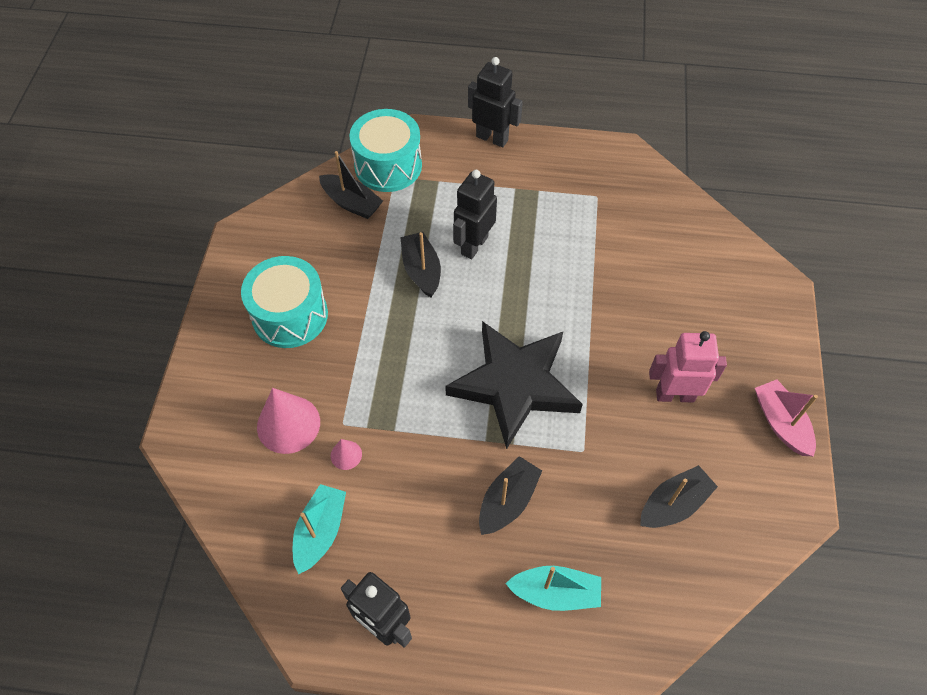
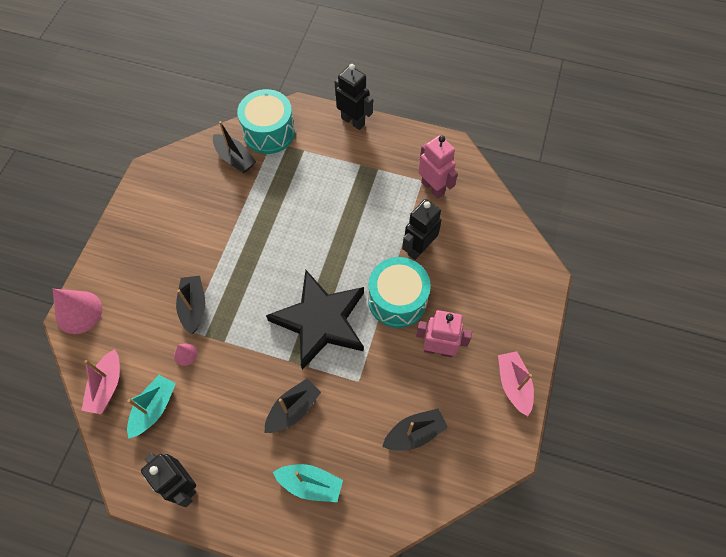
camera: 10 degrees right, 5 degrees up
turquoise drum [241,256,328,348] -> turquoise drum moved to [368,257,431,328]
pink cone [257,388,320,454] -> pink cone moved to [53,289,102,334]
black boat [400,232,441,298] -> black boat moved to [176,276,205,334]
black robot [453,170,497,259] -> black robot moved to [402,199,442,260]
none -> pink boat [81,349,120,414]
none -> pink robot [418,135,458,199]

